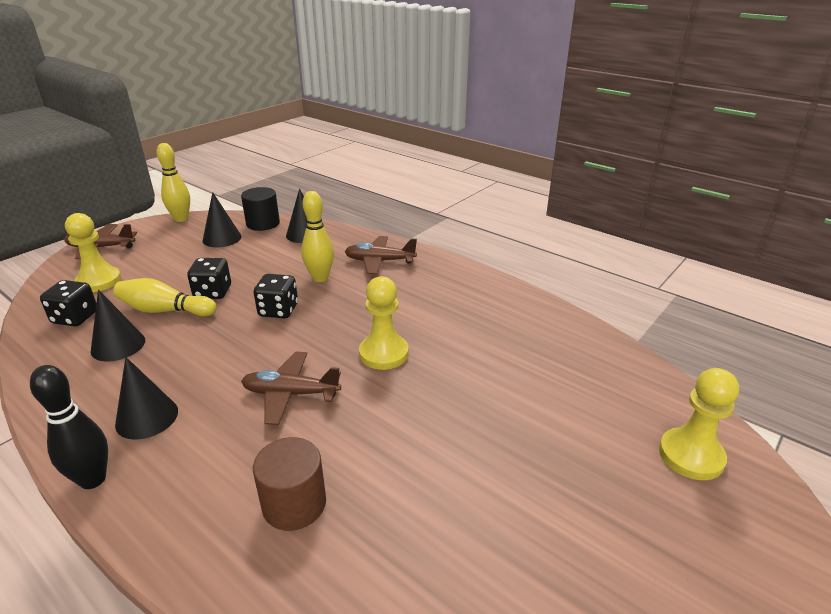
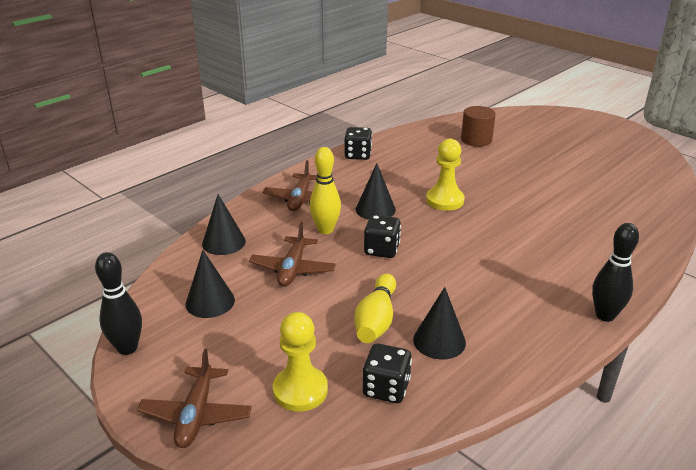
camera: 85 degrees left, 0 degrees up
black cone [115,357,178,440] -> black cone moved to [356,163,396,220]
yellow bowling pin [157,143,190,222] -> black bowling pin [95,252,142,355]
black dice [187,258,231,299] -> black dice moved to [344,127,372,160]
black cylinder [241,187,280,231] -> none
brown plane [241,351,341,425] -> brown plane moved to [249,222,336,287]
brown cylinder [253,437,326,531] -> brown cylinder moved to [461,106,496,147]
yellow pawn [659,368,739,480] -> none

